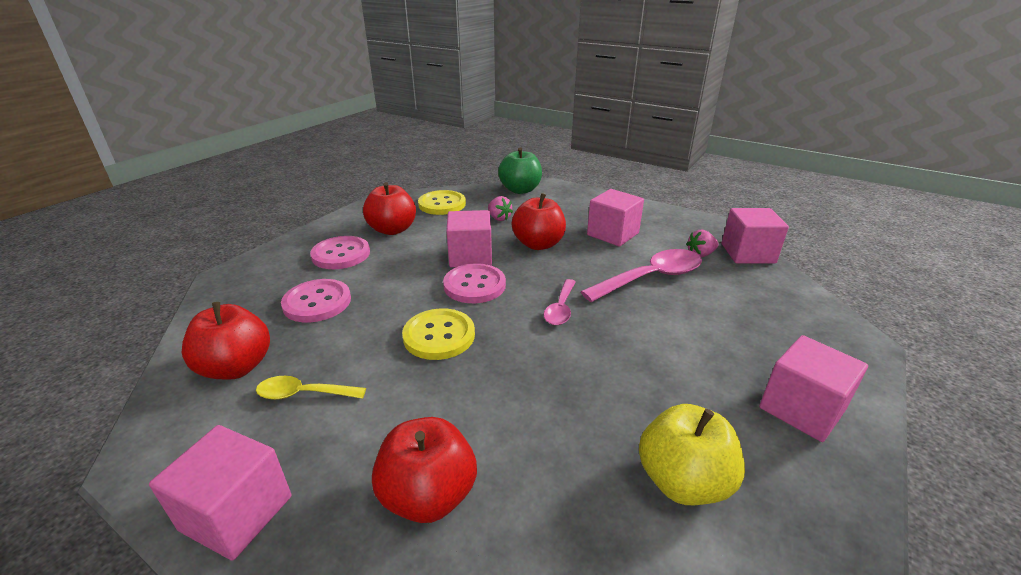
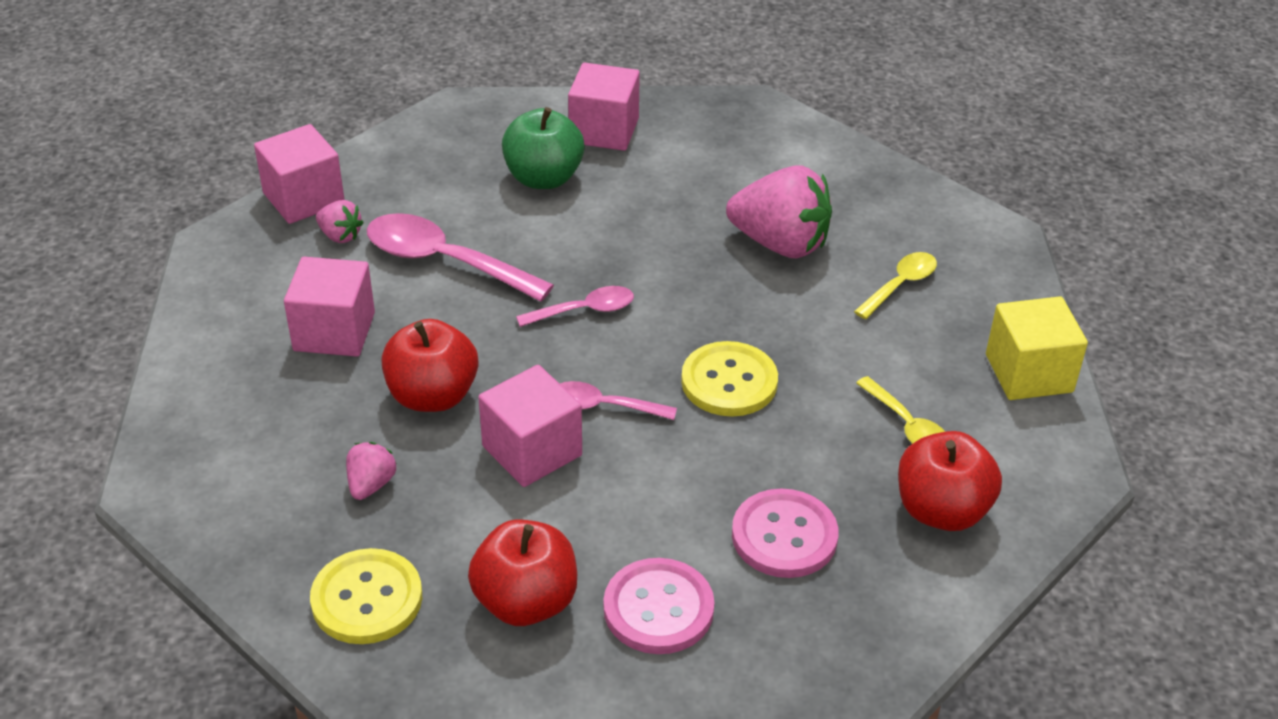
camera: 125 degrees left, 10 degrees up
pink cube [149,425,292,561] -> yellow cube [986,296,1088,400]
red apple [372,417,477,523] -> yellow spoon [854,252,937,319]
pink button [443,263,506,303] -> pink spoon [560,381,677,420]
green apple [498,147,542,194] -> green apple moved to [502,107,585,189]
yellow apple [639,404,745,505] -> none
none -> pink strawberry [726,165,832,258]

